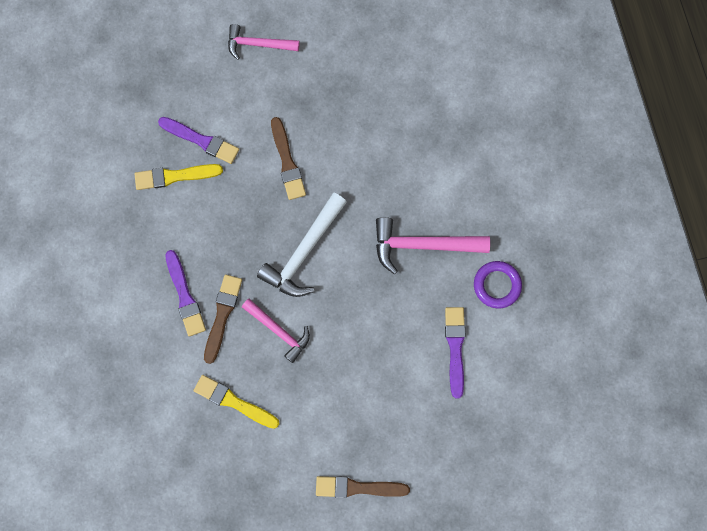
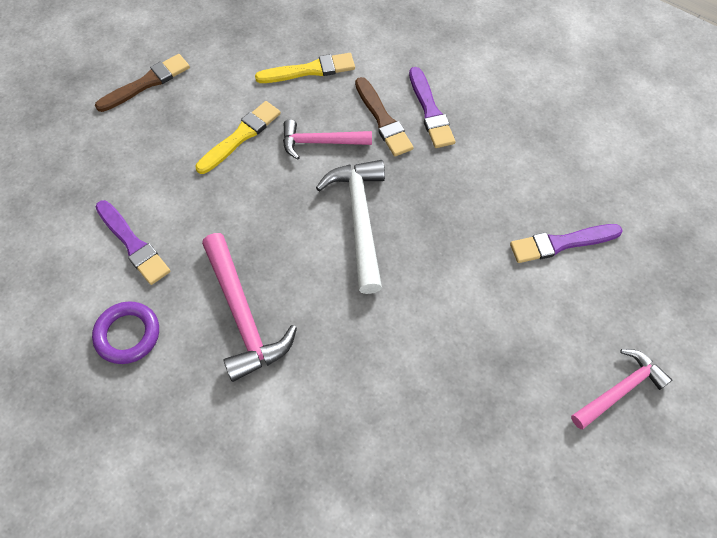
camera: 140 degrees right, 15 degrees down
yellow brush [134,164,223,190] -> yellow brush moved to [195,101,281,174]
purple brush [165,250,206,336] -> purple brush turned 135 degrees counterclockwise [409,67,455,148]
brown brush [271,117,306,200] -> none
pink hammer [376,217,490,274] -> pink hammer turned 105 degrees clockwise [202,233,297,382]

